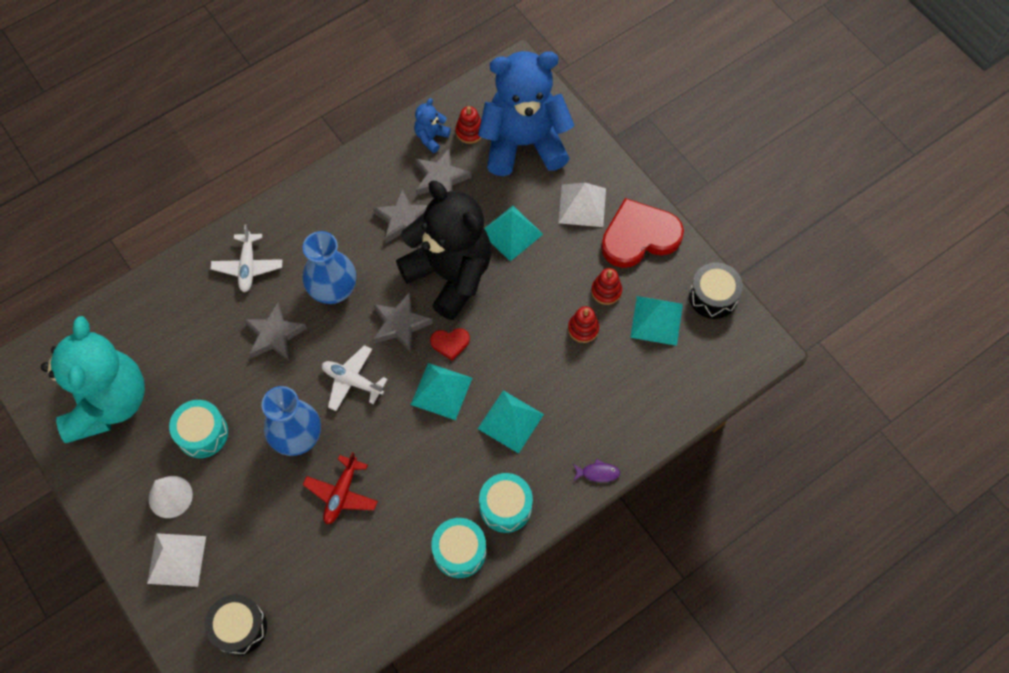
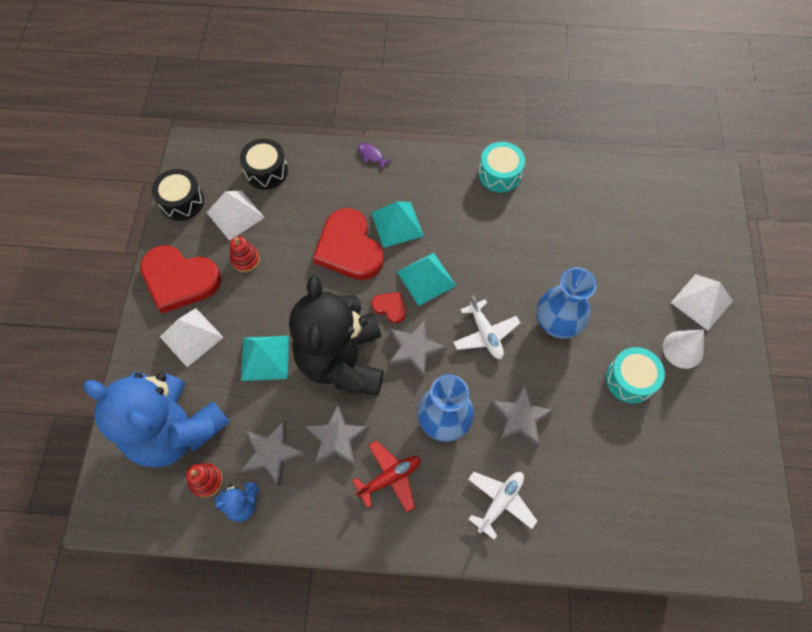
camera: 140 degrees left, 0 degrees up
turquoise teddy bear [41,316,145,443] -> none
black drum [205,594,267,656] -> black drum moved to [240,139,288,189]
red plane [303,452,378,524] -> red plane moved to [352,440,421,513]
turquoise drum [479,473,533,533] -> none
red stacking toy [568,306,599,343] -> none
turquoise pyramid [630,296,683,346] -> white pyramid [206,190,265,241]
none -> red heart [313,208,384,280]

